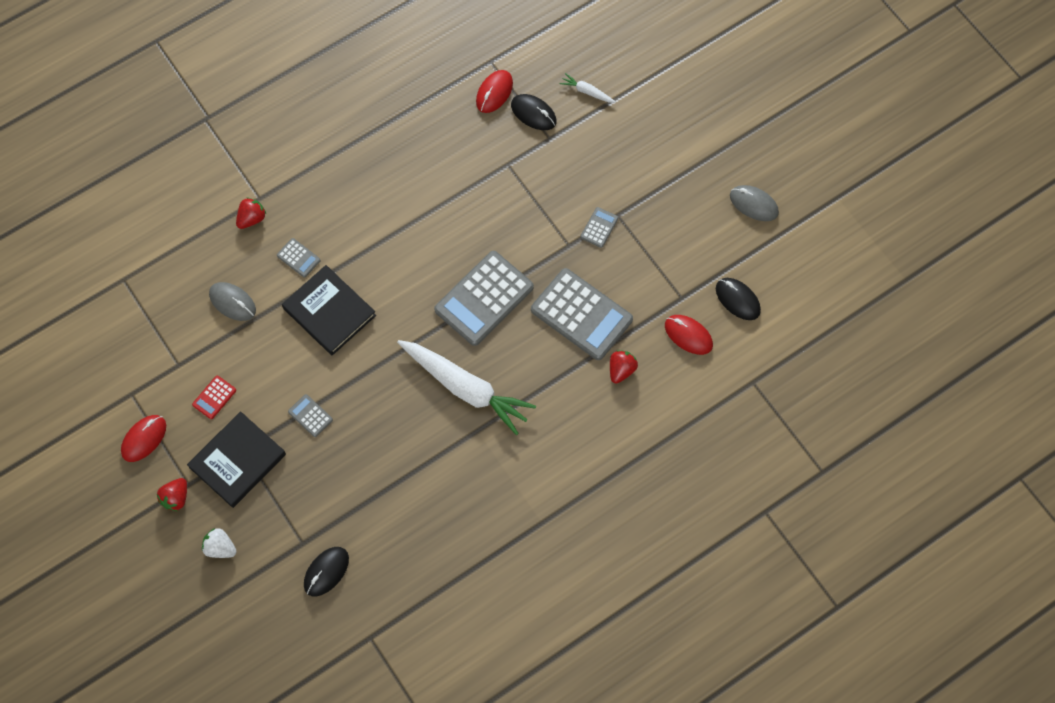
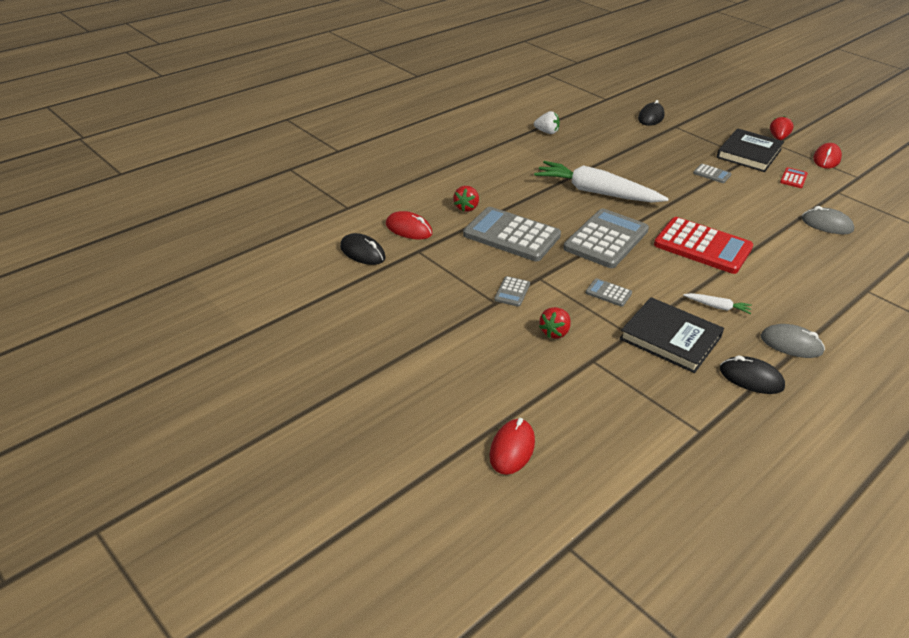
camera: 170 degrees right, 30 degrees down
white strawberry [202,528,237,558] -> white strawberry moved to [534,111,560,134]
red strawberry [236,197,266,229] -> red strawberry moved to [539,307,571,339]
grey calculator [277,238,321,278] -> grey calculator moved to [586,278,632,307]
black book [282,265,376,356] -> black book moved to [619,297,724,373]
red mouse [476,70,513,113] -> red mouse moved to [489,418,535,475]
black mouse [511,94,557,130] -> black mouse moved to [720,355,785,394]
white carrot [559,73,616,103] -> white carrot moved to [683,293,752,314]
grey mouse [730,185,779,221] -> grey mouse moved to [761,324,825,358]
none -> red calculator [654,217,753,274]

